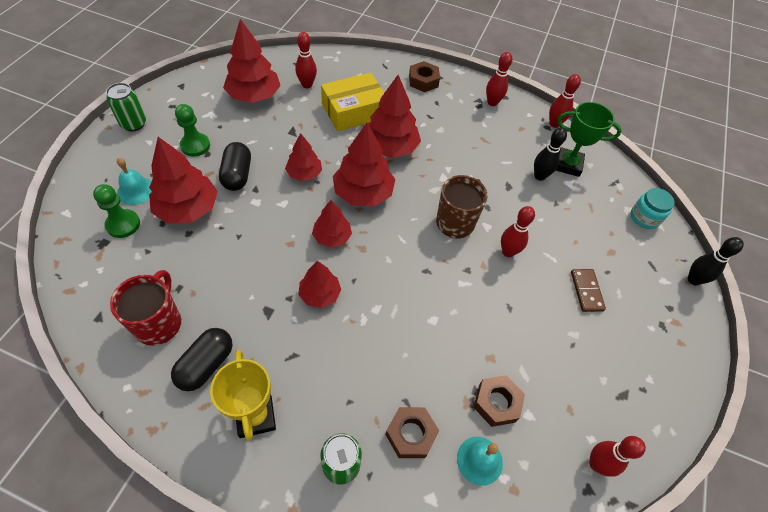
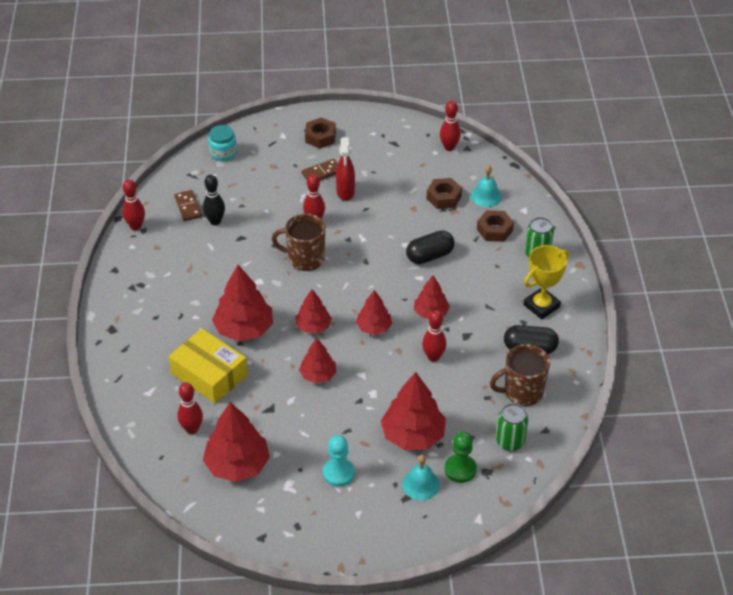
camera: 110 degrees left, 10 degrees down
green can [106,83,146,132] -> green can moved to [496,403,528,451]
red mug [110,270,181,346] -> brown mug [490,344,550,406]
green pawn [175,104,210,157] -> turquoise pawn [323,435,355,487]
black capsule [219,142,251,191] -> black capsule moved to [406,230,455,264]
red tree [333,123,396,206] -> red tree [295,289,332,333], size x0.60
brown nut [409,61,440,92] -> brown nut moved to [305,118,336,149]
red bowling pin [486,52,512,106] -> red bowling pin moved to [422,310,446,362]
green trophy [556,102,622,177] -> brown domino [174,190,202,221]
black bowling pin [688,237,744,285] -> none
none -> red spray bottle [336,137,355,201]

